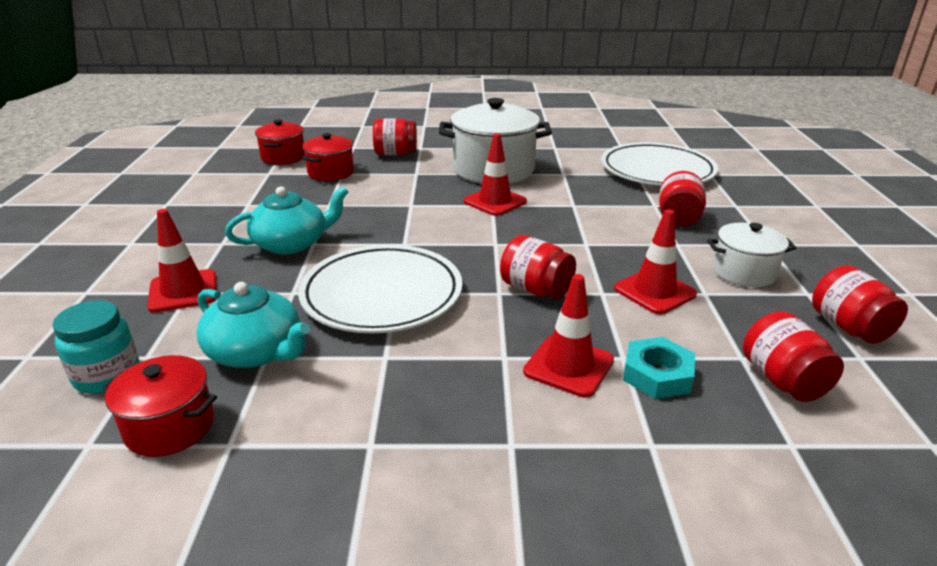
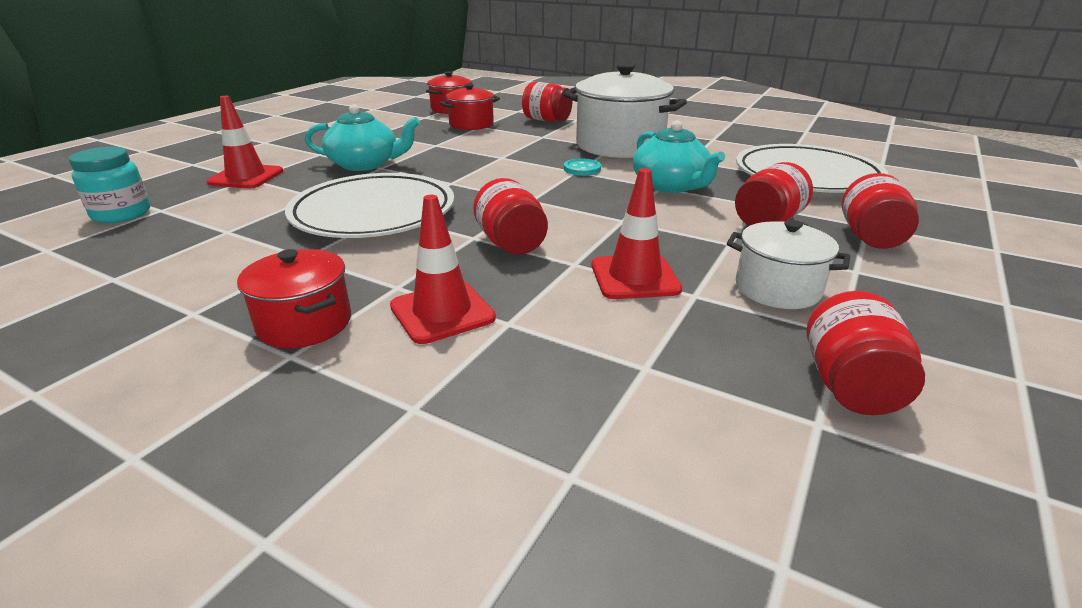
camera: 30 degrees right, 0 degrees up
red pot [102,355,217,457] -> red pot moved to [237,249,351,348]
turquoise teapot [196,282,310,368] -> turquoise teapot moved to [633,120,725,193]
red traffic cone [463,133,527,216] -> turquoise button [564,158,601,176]
turquoise nut [623,337,695,399] -> none
red jar [743,311,844,402] -> red jar moved to [842,173,919,249]

